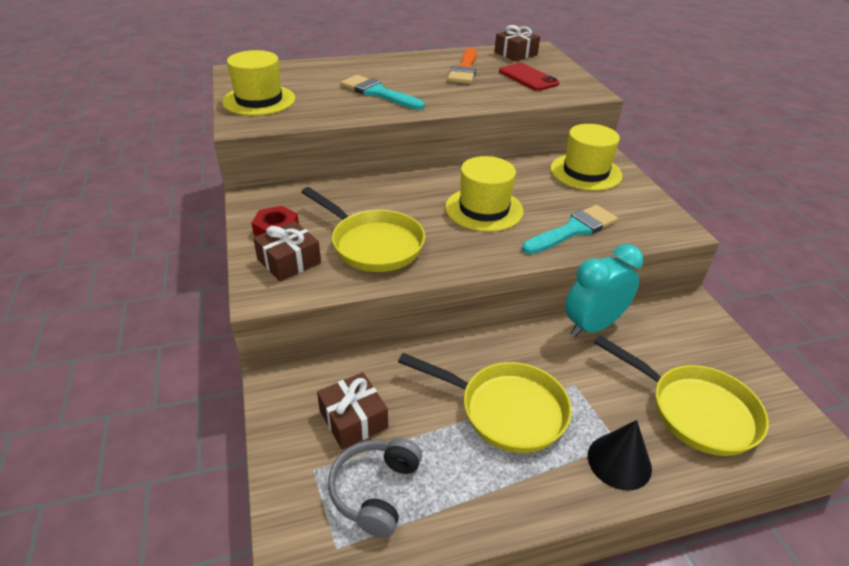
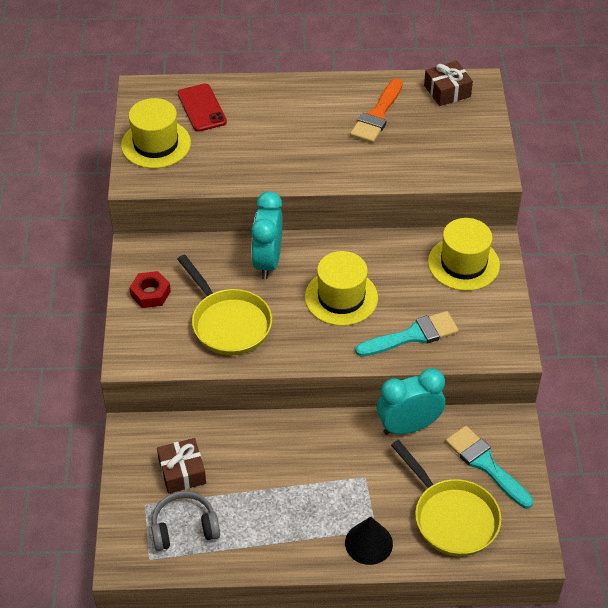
camera: 15 degrees right, 10 degrees up
brown gift [253,221,321,282] -> none
grey headphones [328,438,422,538] -> grey headphones turned 45 degrees clockwise [151,491,220,551]
turquoise brush [341,75,425,110] -> turquoise brush moved to [446,426,533,509]
yellow pan [398,353,572,453] -> none
red phone [499,63,559,91] -> red phone moved to [178,84,227,132]
none -> turquoise clock [251,191,283,279]

